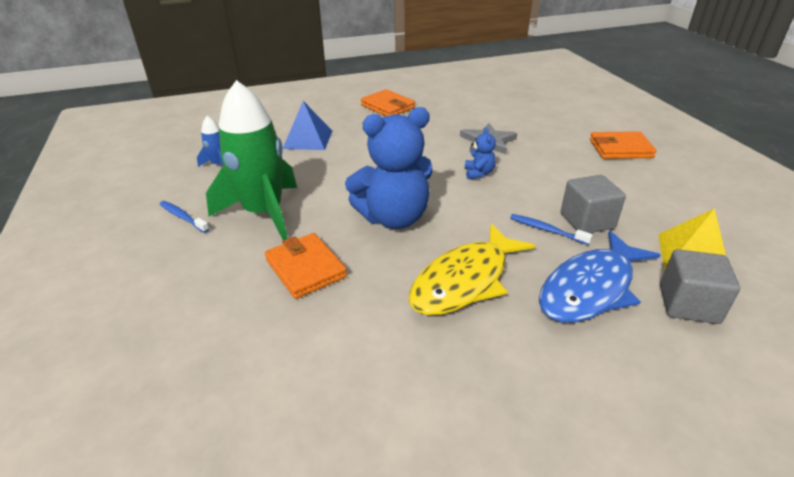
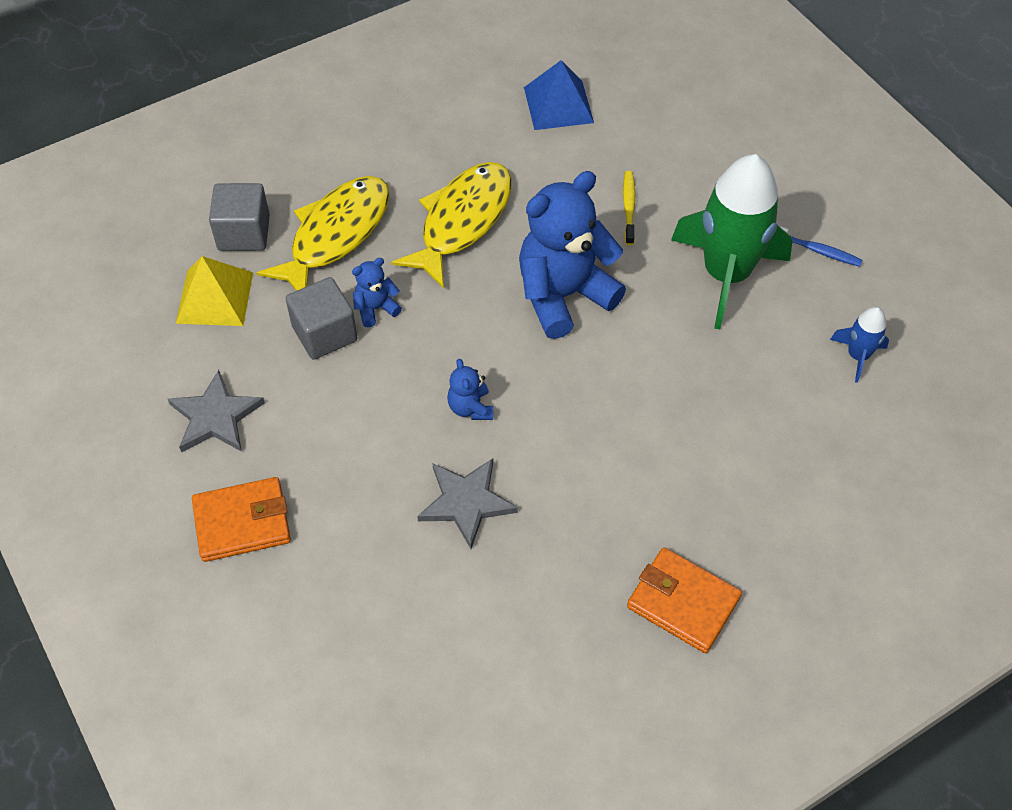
camera: 165 degrees right, 20 degrees up
orange wallet [265,233,347,299] -> yellow toothbrush [623,171,636,245]
blue pyramid [283,101,332,150] -> blue pyramid moved to [524,60,594,130]
blue toothbrush [510,214,593,245] -> blue teddy bear [352,258,402,327]
blue fish [539,231,660,322] -> yellow fish [257,176,390,291]
none -> grey star [168,370,265,453]

